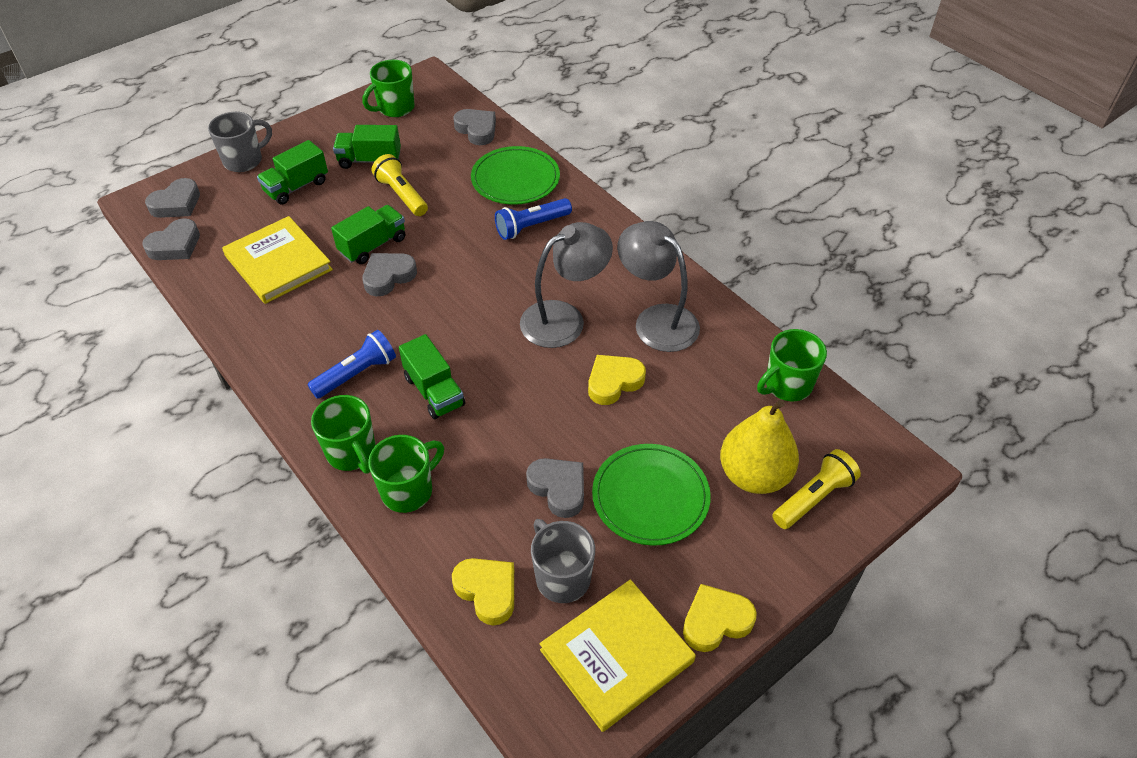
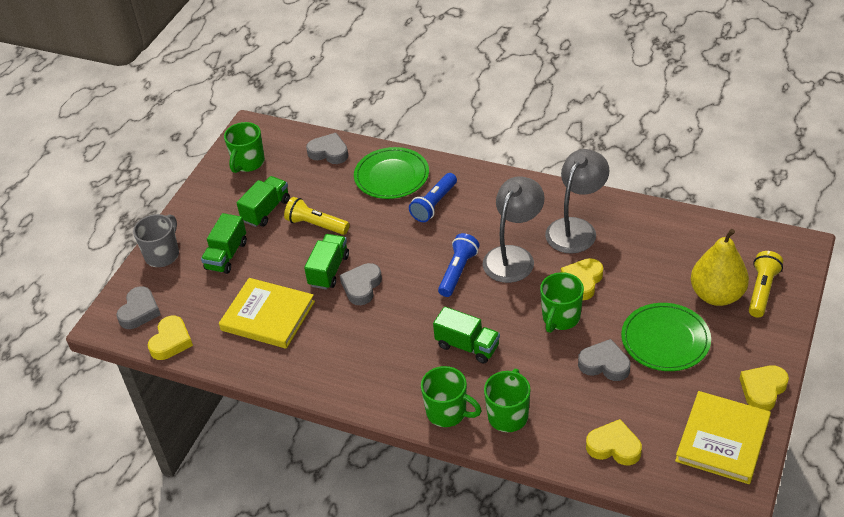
camera: 25 degrees left, 5 degrees down
grey heart [142,218,200,260] -> yellow heart [148,316,193,360]
blue flashlight [307,330,396,399] -> blue flashlight moved to [438,233,480,297]
green truck [333,125,401,169] -> green truck turned 150 degrees clockwise [236,176,290,227]
grey mug [531,519,595,603] -> none
grey lamp [617,221,700,352] -> grey lamp turned 105 degrees clockwise [545,149,610,254]
green mug [757,329,827,401] -> green mug moved to [540,272,584,333]

